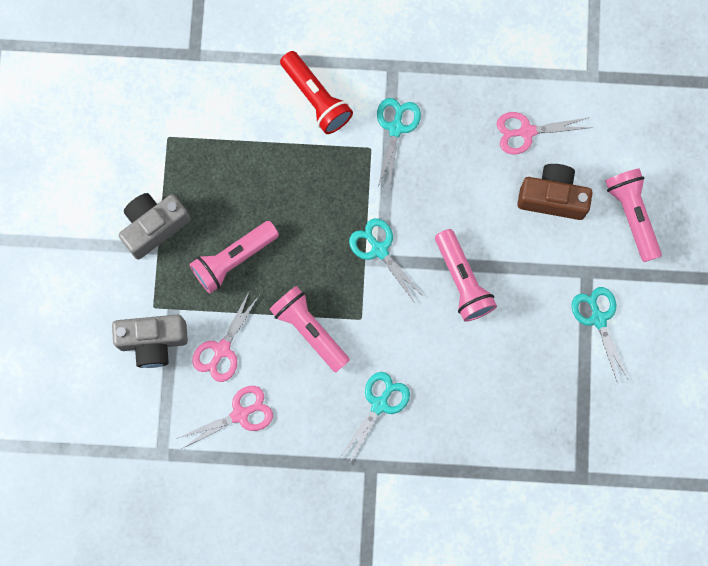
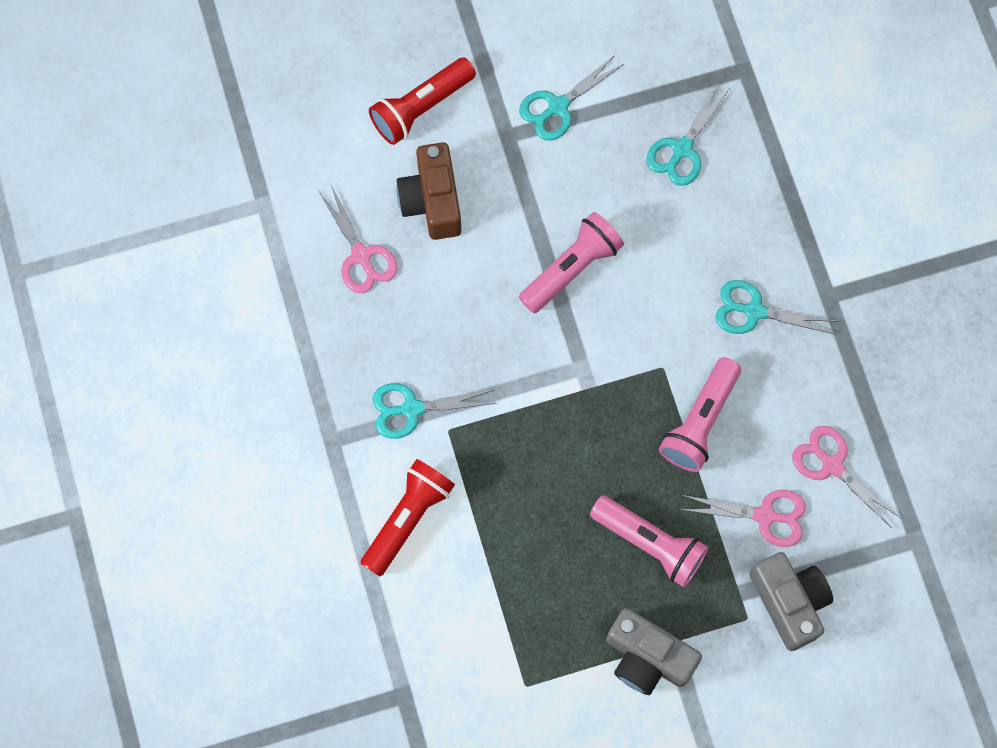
camera: 110 degrees left, 5 degrees down
turquoise scissors [349,218,425,303] -> turquoise scissors moved to [646,84,729,186]
pink flashlight [605,168,662,262] -> red flashlight [369,57,476,145]

